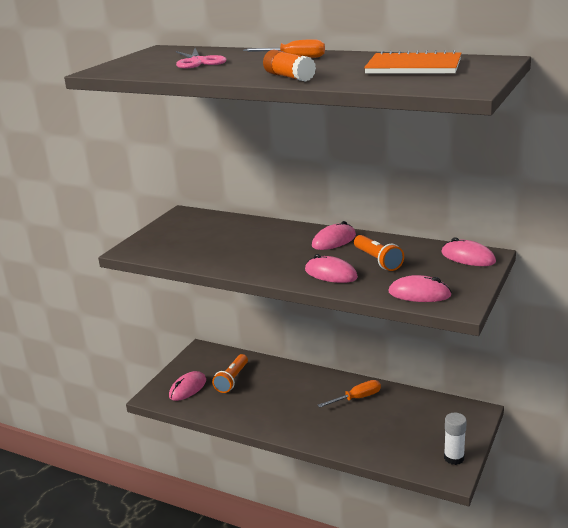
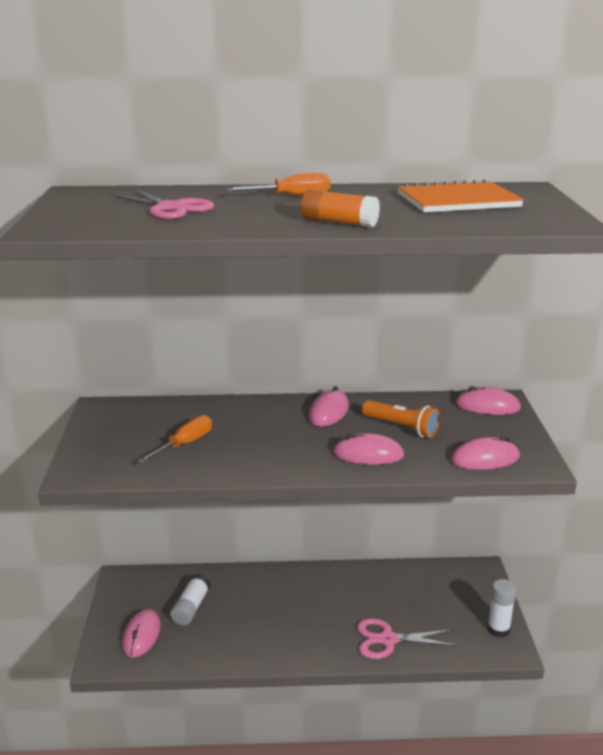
camera: 30 degrees left, 0 degrees up
orange flashlight [212,354,248,393] -> white glue stick [170,574,210,626]
orange screwdriver [318,380,381,408] -> orange screwdriver moved to [137,415,212,463]
none -> pink scissors [357,618,458,659]

